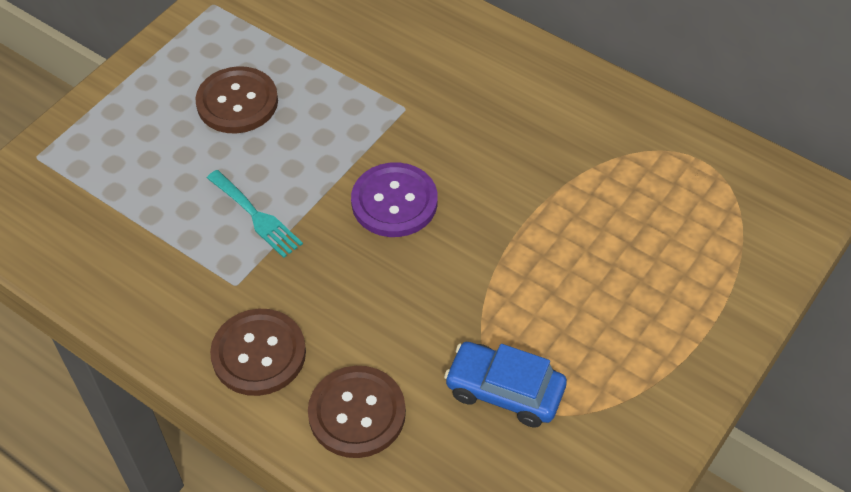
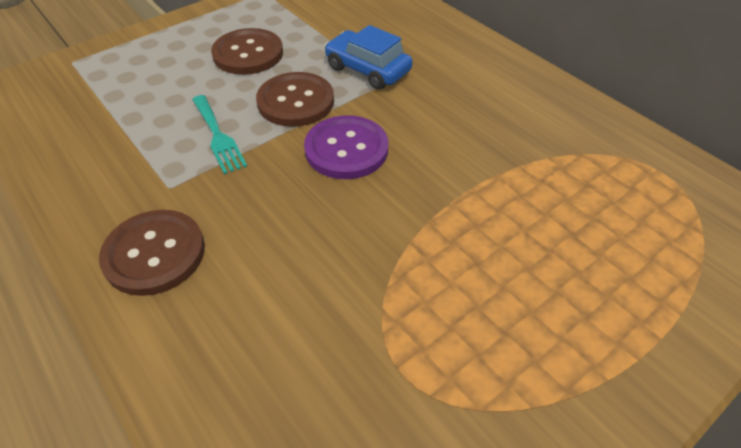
camera: 15 degrees right, 5 degrees down
brown button [308,366,406,458] -> brown button moved to [256,72,334,127]
blue car [444,342,567,427] -> blue car moved to [324,25,413,90]

